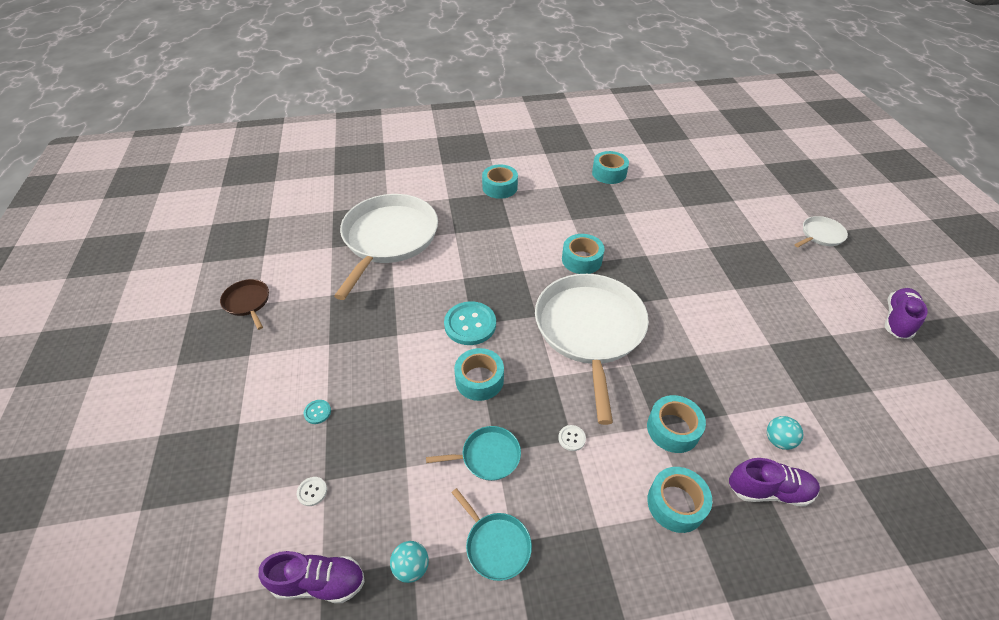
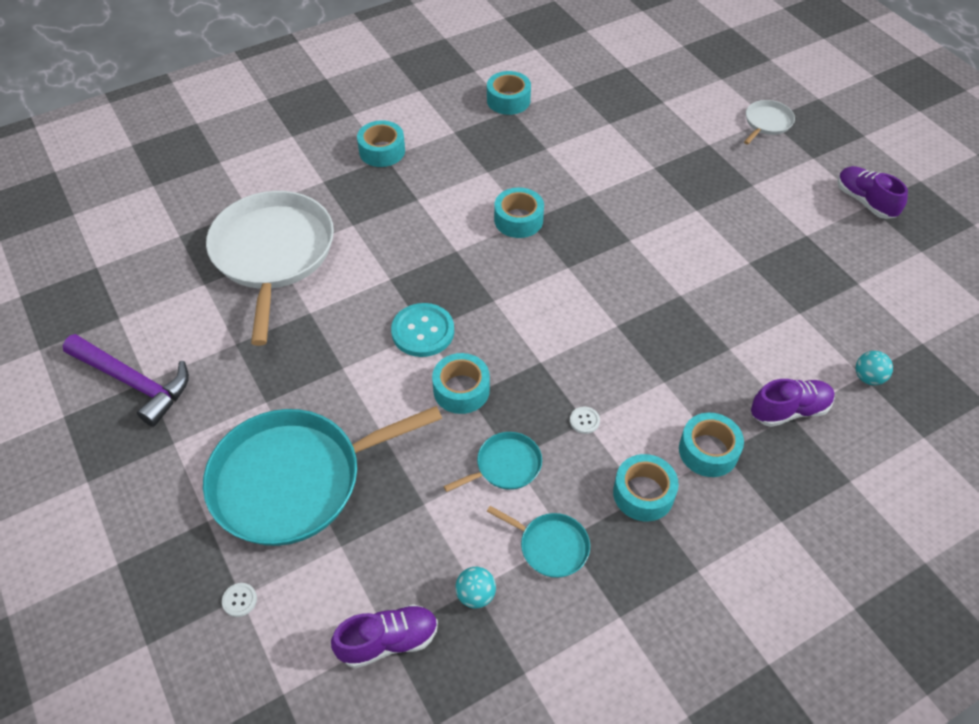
camera: 20 degrees left, 5 degrees up
brown pan [220,279,269,330] -> purple hammer [63,334,189,427]
white button [297,477,327,506] -> white button moved to [222,583,257,617]
turquoise button [304,400,331,424] -> turquoise pan [203,406,442,546]
white pan [535,274,649,425] -> none
turquoise tape [647,395,706,453] -> turquoise tape moved to [613,454,679,522]
turquoise ball [767,416,804,450] -> turquoise ball moved to [856,351,893,385]
purple shoe [885,288,928,339] -> purple shoe turned 45 degrees counterclockwise [837,166,908,219]

